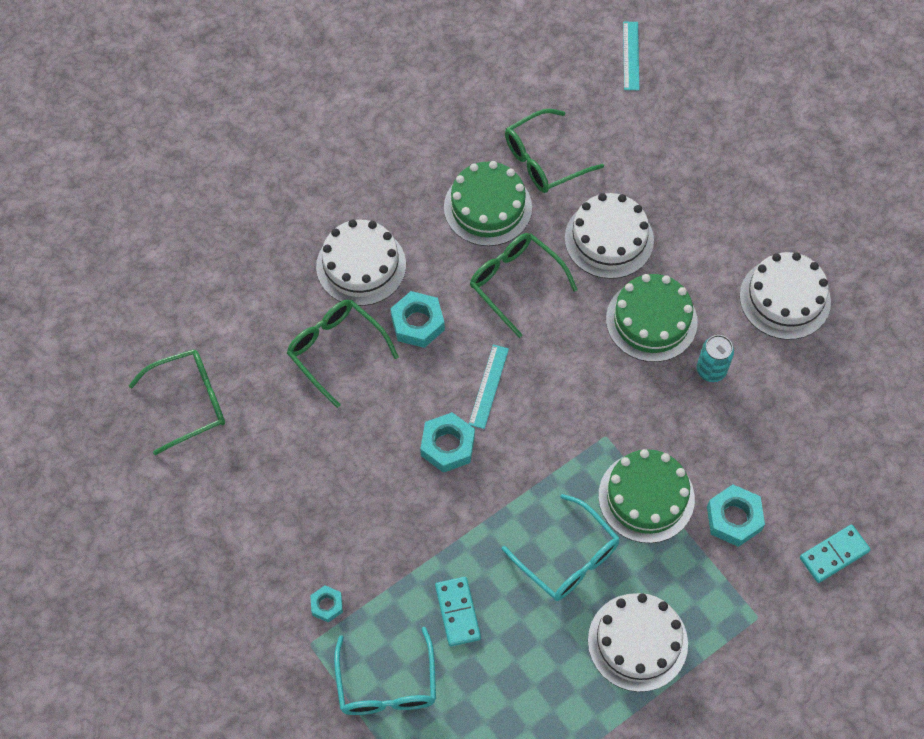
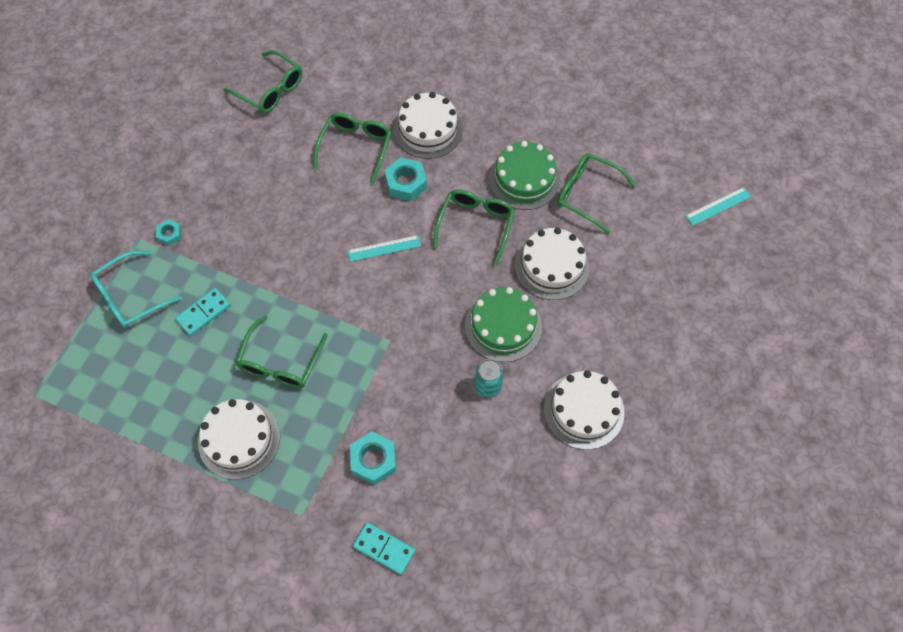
camera: 60 degrees right, 0 degrees up
turquoise nut [420,412,475,473] -> none
turquoise glasses [502,494,620,601] -> green glasses [235,316,327,388]
green cake [598,449,695,543] -> none

